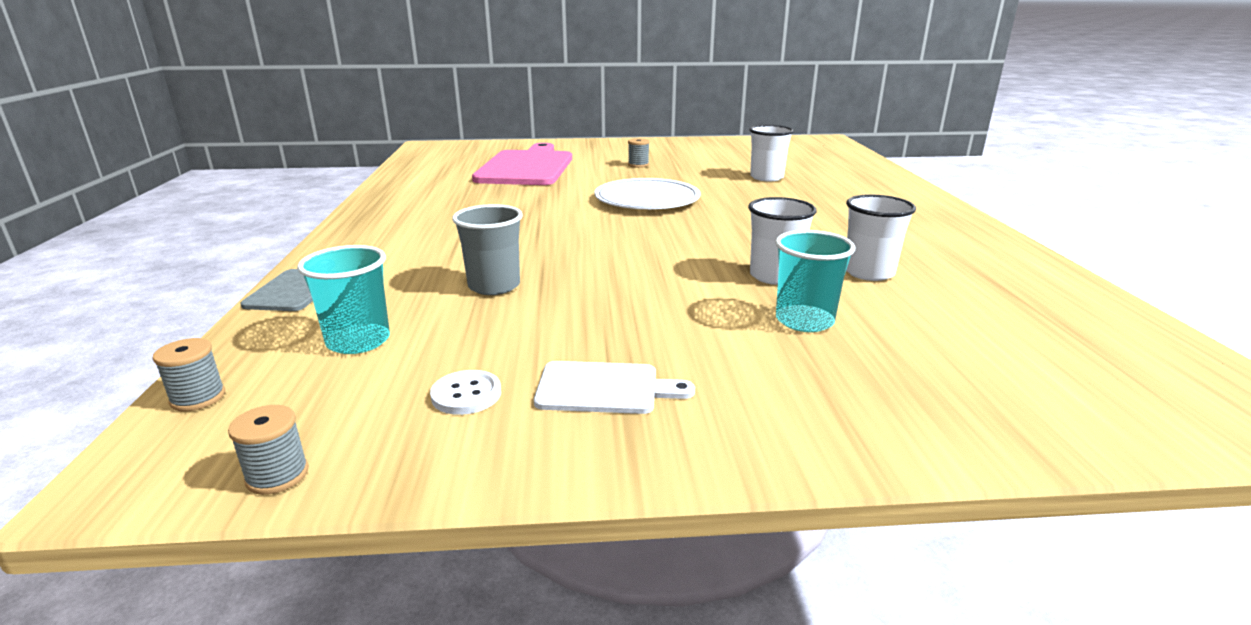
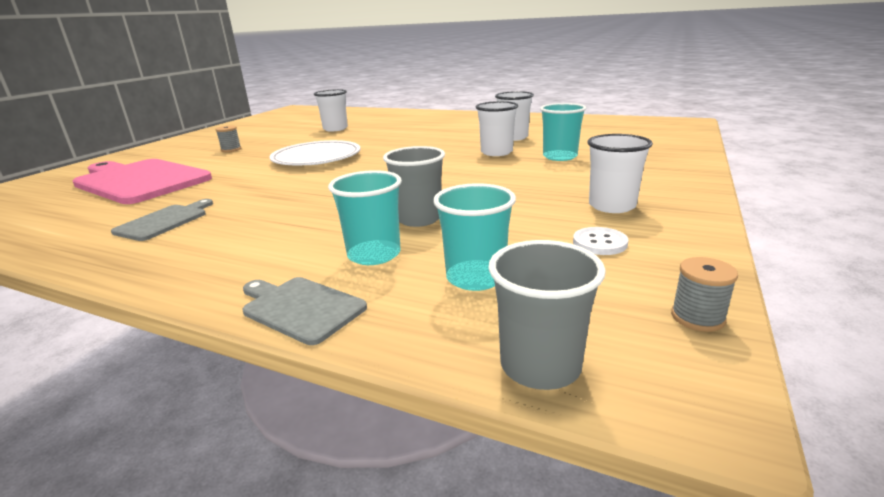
camera: 60 degrees left, 0 degrees up
grey spool [153,338,225,411] -> grey cup [488,240,606,390]
white cutting board [534,361,695,414] -> white cup [587,134,653,213]
none -> grey cutting board [111,199,213,241]
none -> turquoise cup [328,170,402,265]

